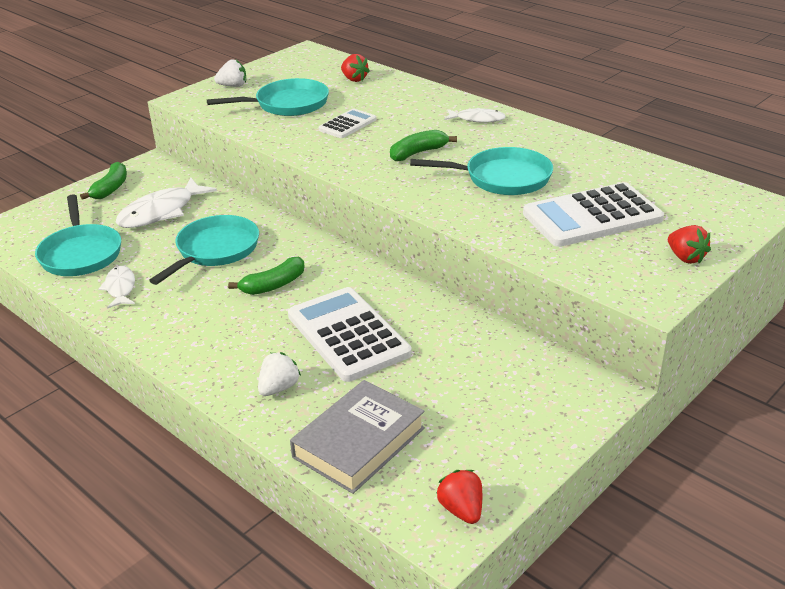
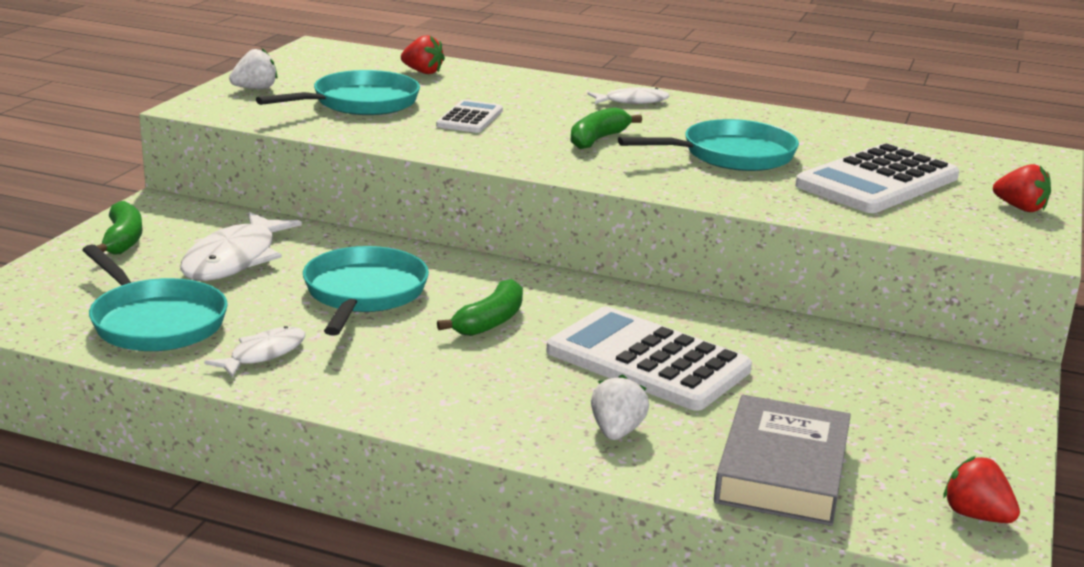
camera: 25 degrees left, 10 degrees down
white fish [98,266,135,309] -> white fish turned 75 degrees clockwise [204,326,305,378]

